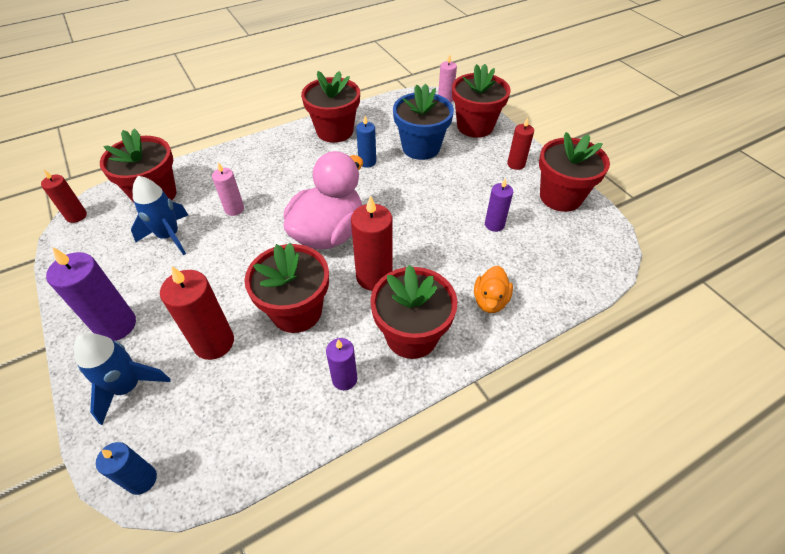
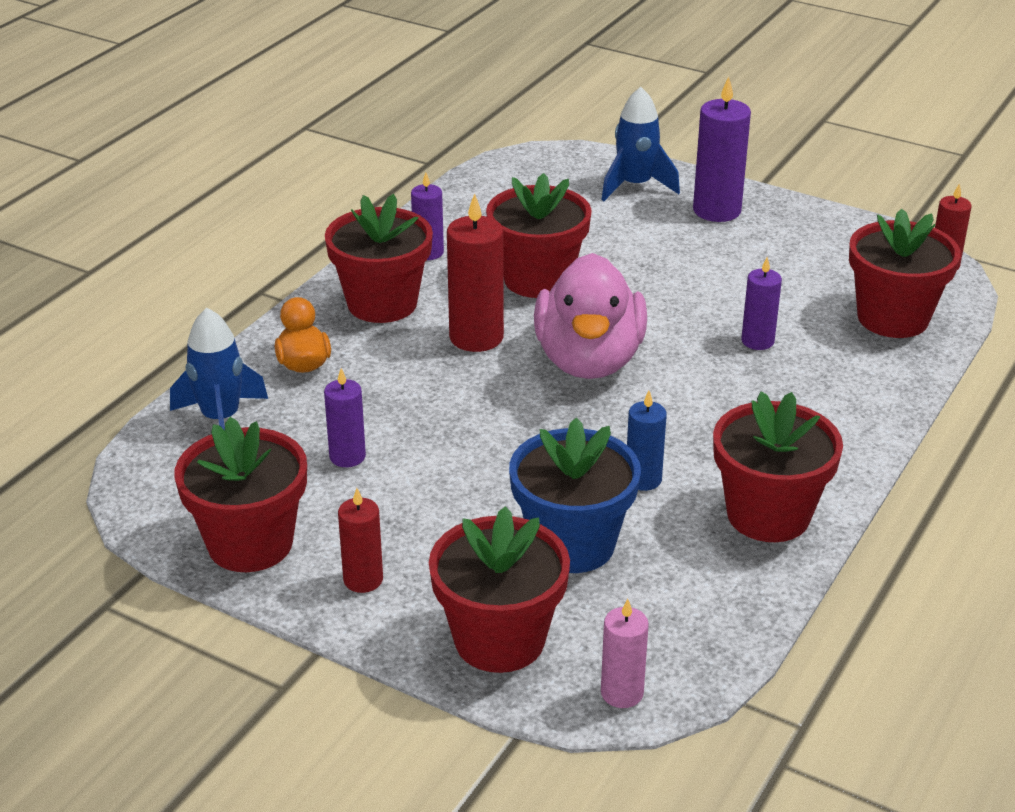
camera: 150 degrees right, 15 degrees down
blue candle [96,442,157,495] -> none
blue rocket [131,176,188,255] -> blue rocket moved to [170,308,268,430]
red candle [160,266,234,360] -> none
pink candle [212,162,244,216] -> purple candle [741,257,782,350]

